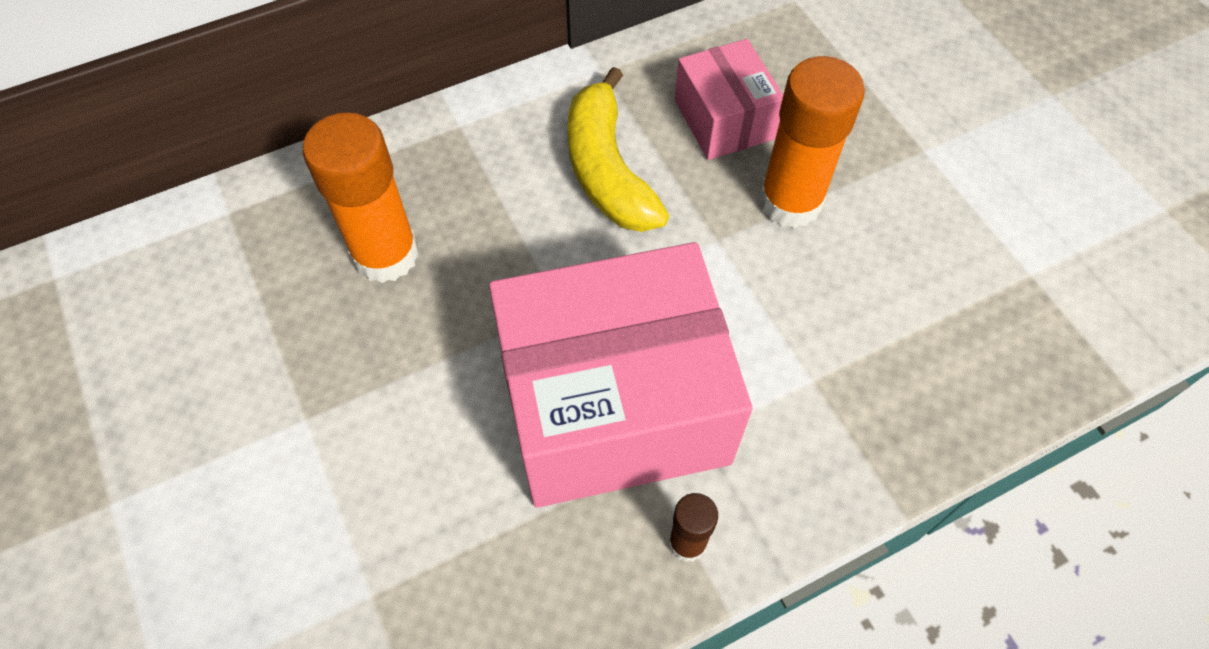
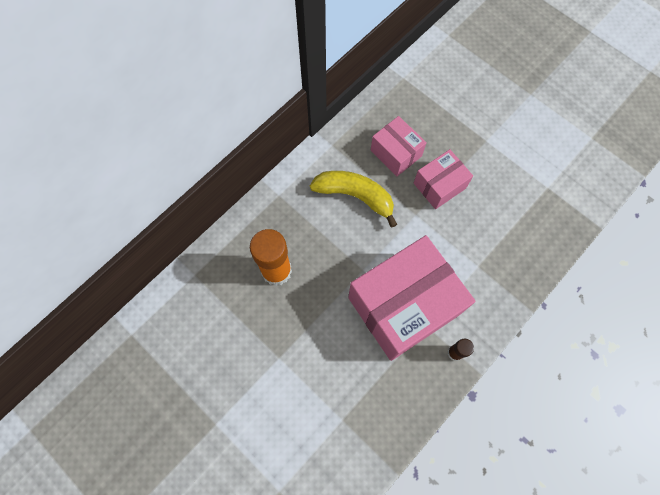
camera: 20 degrees left, 10 degrees up
yellow banana [567,67,669,232] -> yellow banana turned 150 degrees clockwise [310,171,397,228]
orange glue stick [759,56,865,228] -> pink box [414,149,473,209]

